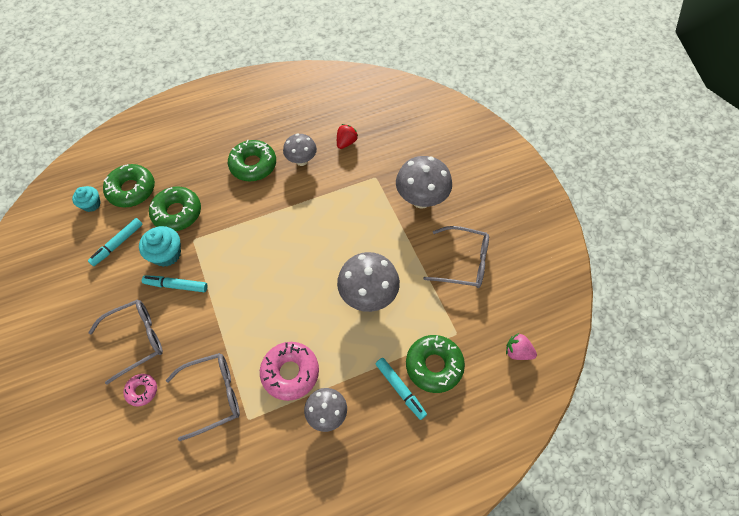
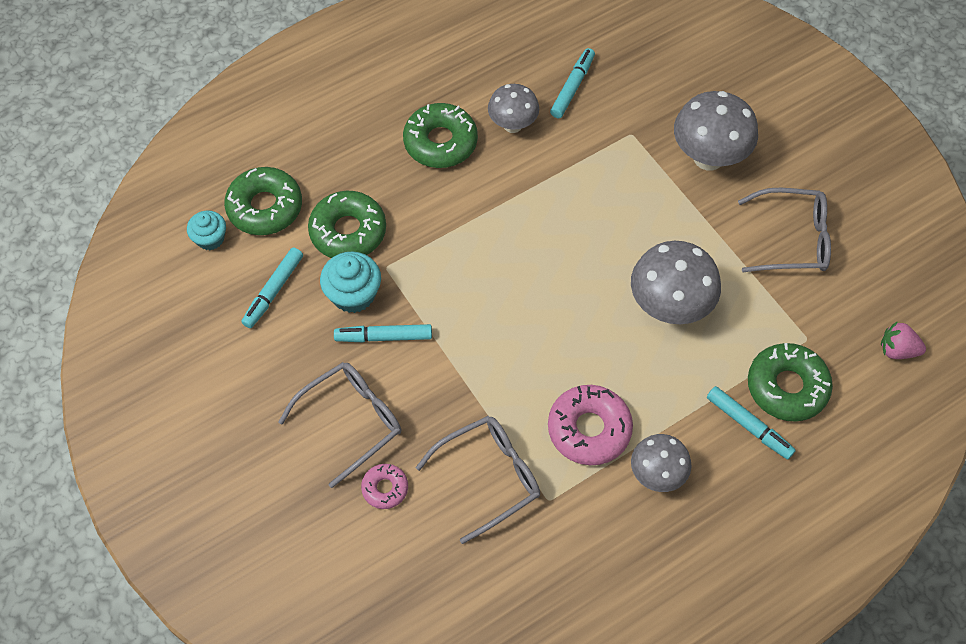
camera: 10 degrees left, 0 degrees up
red strawberry [337,124,358,149] -> turquoise marker [550,48,595,118]

